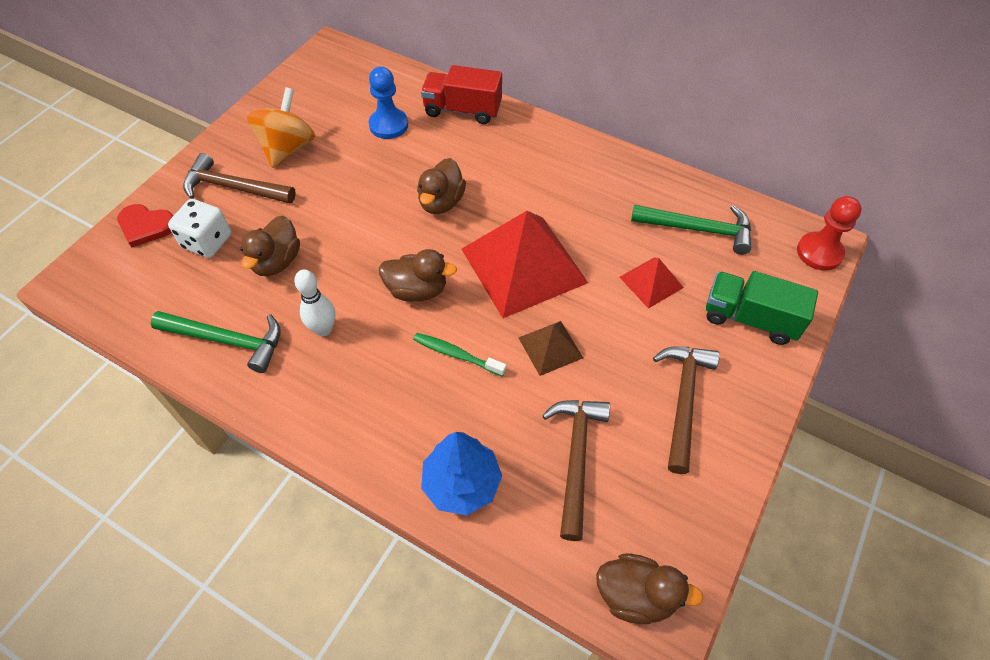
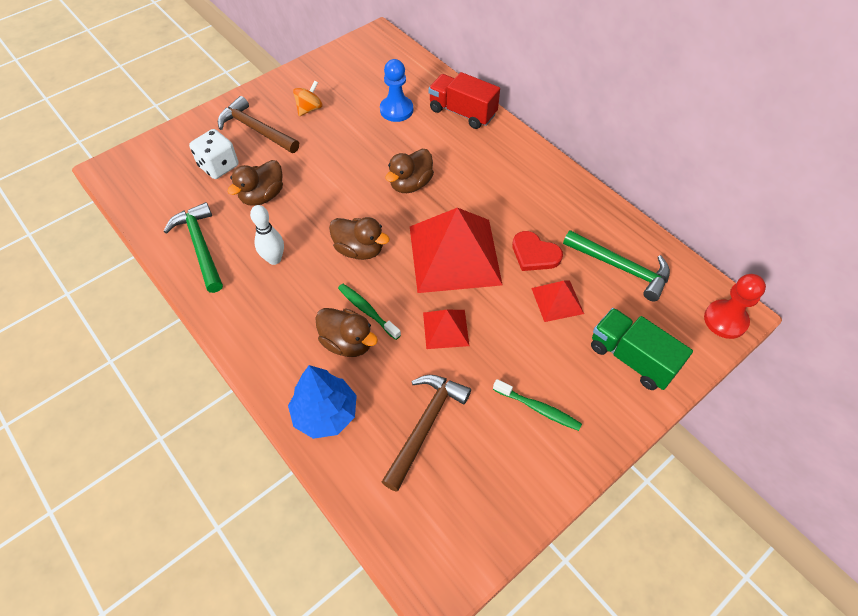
camera: 20 degrees right, 0 degrees up
red heart [117,204,173,247] -> red heart moved to [512,231,563,271]
green hammer [151,311,281,373] -> green hammer turned 150 degrees counterclockwise [163,202,223,293]
orange spinning top [247,87,315,168] -> orange spinning top [293,81,323,116], size x0.58
brown pyramid [519,321,583,376] -> red pyramid [423,310,469,349]
brown duck [596,554,703,624] -> brown duck moved to [315,308,378,357]
brown hammer [653,346,720,474] -> green toothbrush [493,379,582,431]

